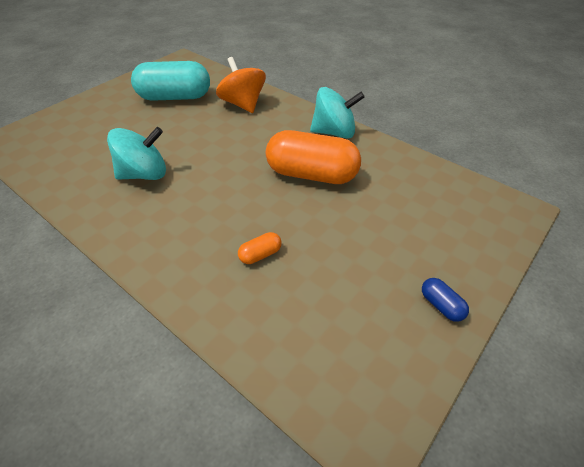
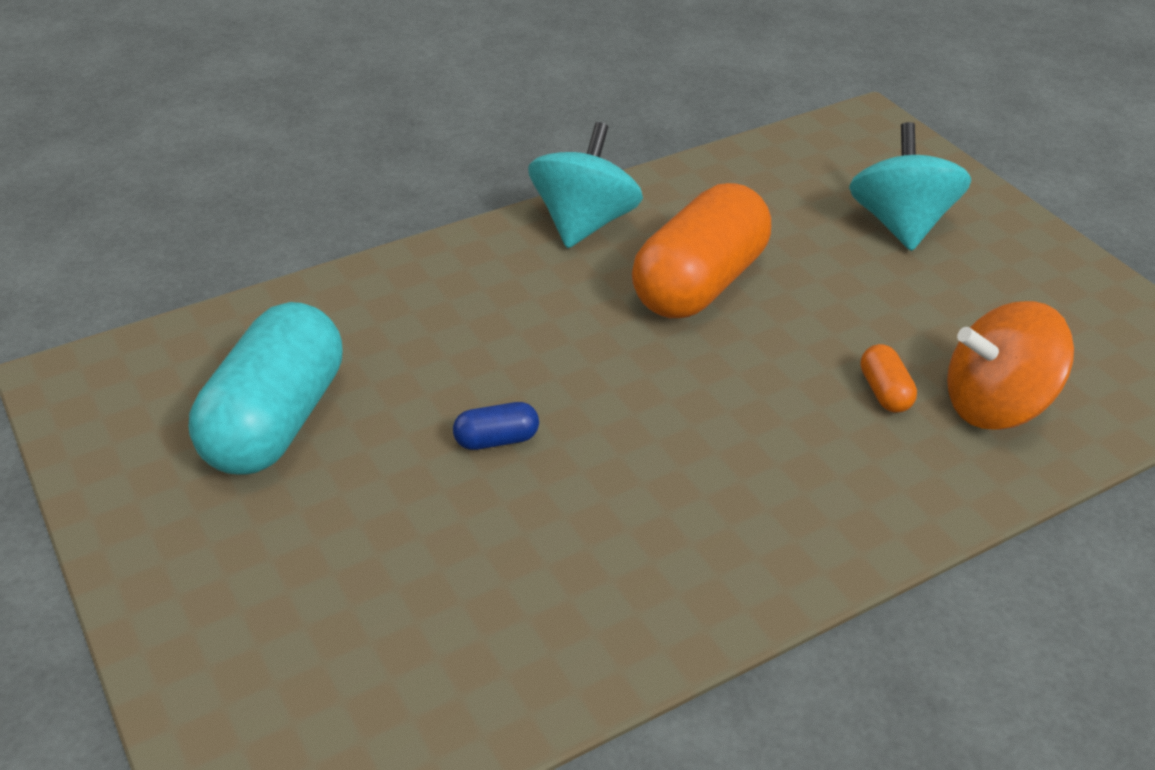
camera: 70 degrees left, 5 degrees down
turquoise spinning top [107,127,166,180] -> turquoise spinning top moved to [849,122,971,251]
orange spinning top [216,57,266,113] -> orange spinning top moved to [947,301,1074,430]
blue capsule [422,278,469,322] -> blue capsule moved to [453,402,539,450]

